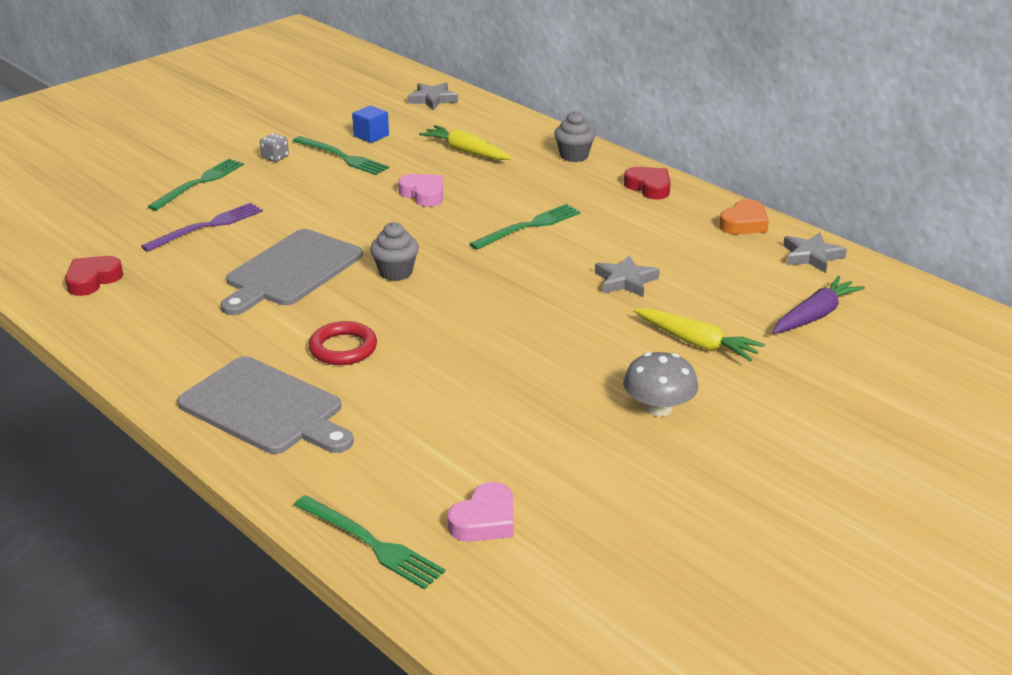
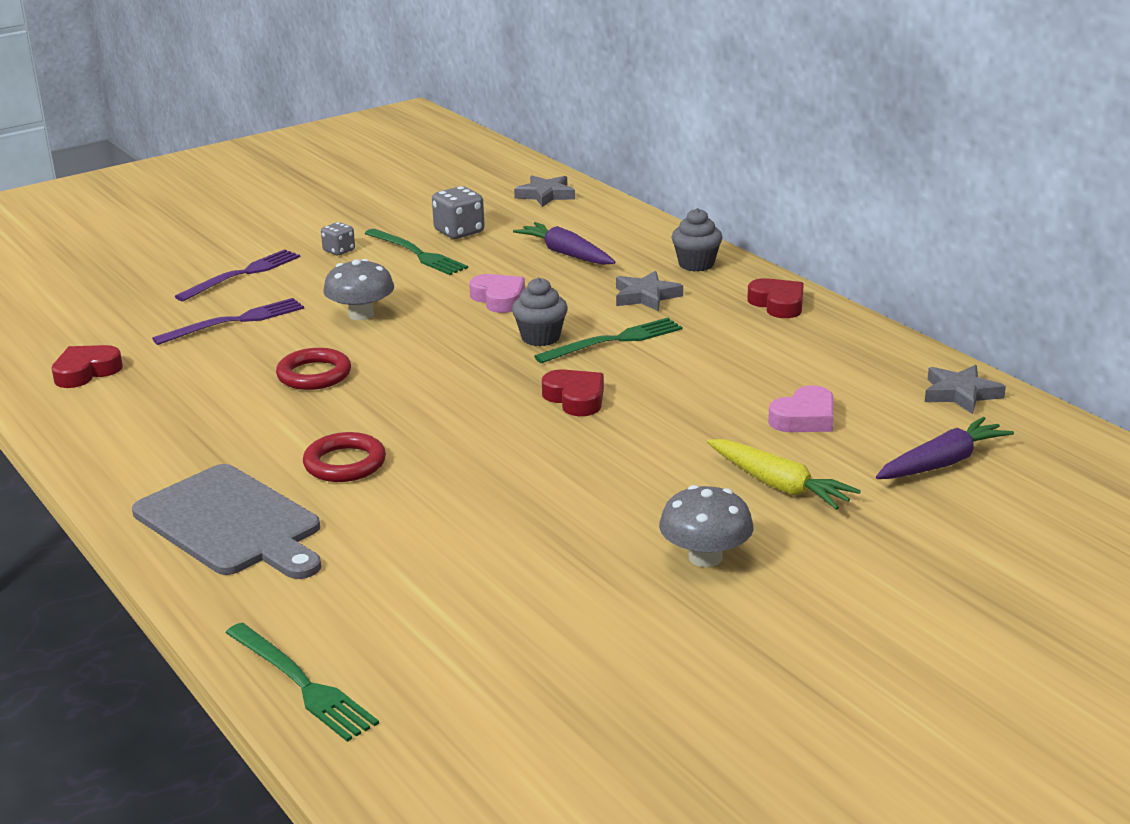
camera: 10 degrees right, 5 degrees down
green fork [148,159,244,211] -> purple fork [174,249,300,301]
grey cutting board [221,229,363,315] -> red ring [276,348,351,390]
blue cube [352,105,389,143] -> grey dice [432,186,485,239]
grey cupcake [370,222,419,281] -> grey cupcake moved to [512,277,568,346]
yellow carrot [419,125,512,160] -> purple carrot [513,222,615,265]
pink heart [448,482,514,542] -> pink heart moved to [768,385,834,432]
grey star [595,255,660,297] -> grey star moved to [616,271,683,311]
orange heart [719,199,769,234] -> none
none -> grey mushroom [323,259,394,320]
none -> red heart [542,369,604,416]

